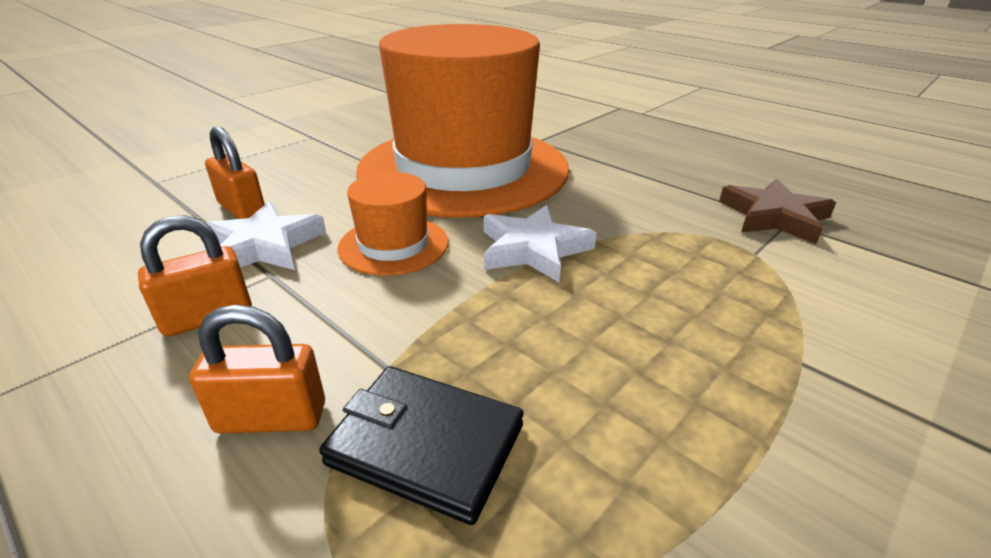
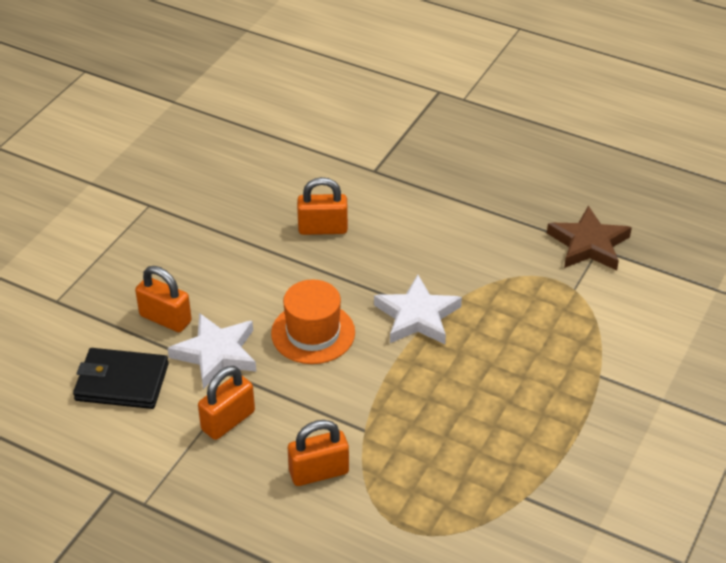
camera: 15 degrees left, 10 degrees up
black wallet [319,366,524,525] -> black wallet moved to [73,348,169,409]
orange hat [356,24,570,218] -> orange padlock [297,177,348,235]

